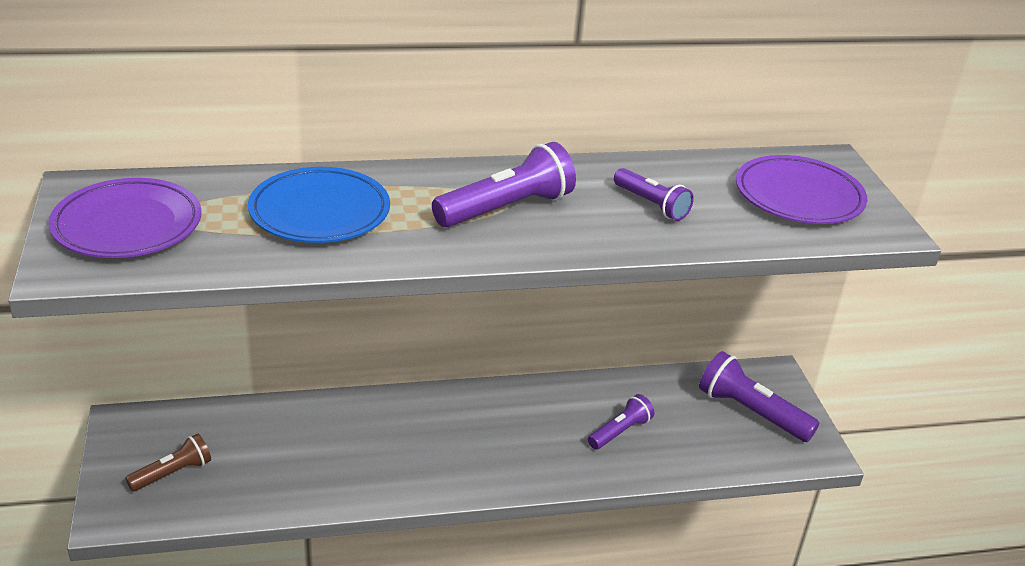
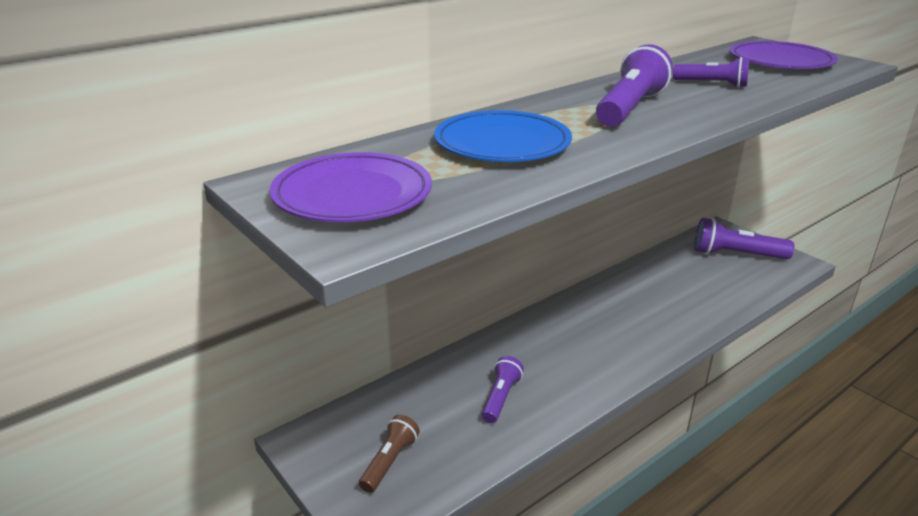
camera: 25 degrees left, 5 degrees down
purple flashlight [588,394,654,450] -> purple flashlight moved to [482,356,524,423]

